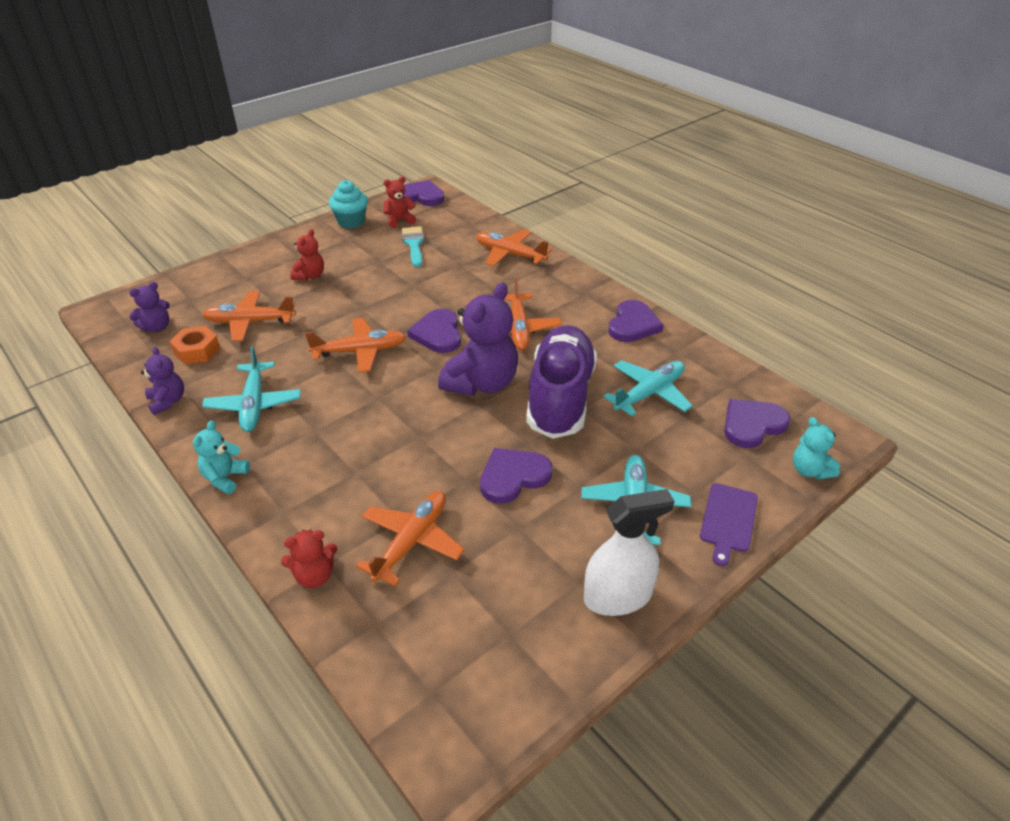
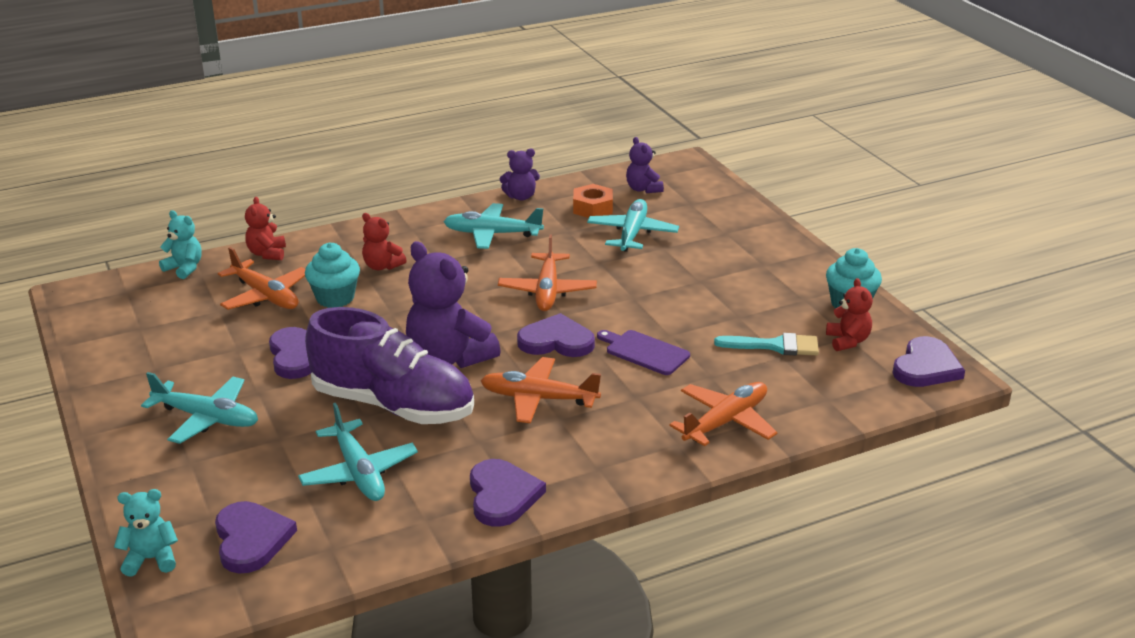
camera: 105 degrees right, 10 degrees down
turquoise teddy bear [193,420,250,494] -> turquoise teddy bear moved to [159,210,202,279]
orange plane [202,291,296,341] -> turquoise plane [587,199,679,252]
red teddy bear [290,229,324,281] -> red teddy bear moved to [362,213,407,270]
white spray bottle [584,489,675,616] -> none
purple heart [608,300,664,342] -> purple heart turned 135 degrees counterclockwise [470,459,546,527]
purple cutting board [700,483,758,566] -> purple cutting board moved to [597,330,690,375]
none -> turquoise cupcake [305,242,360,308]

